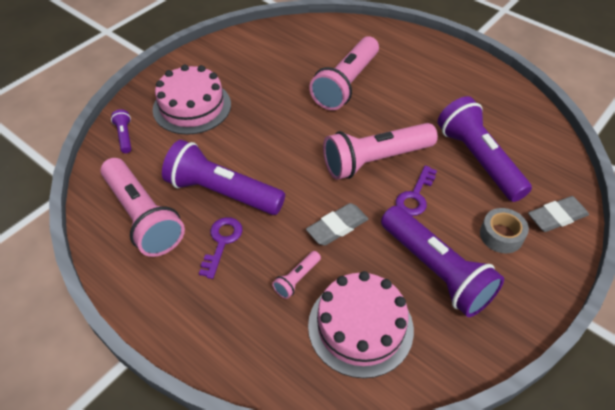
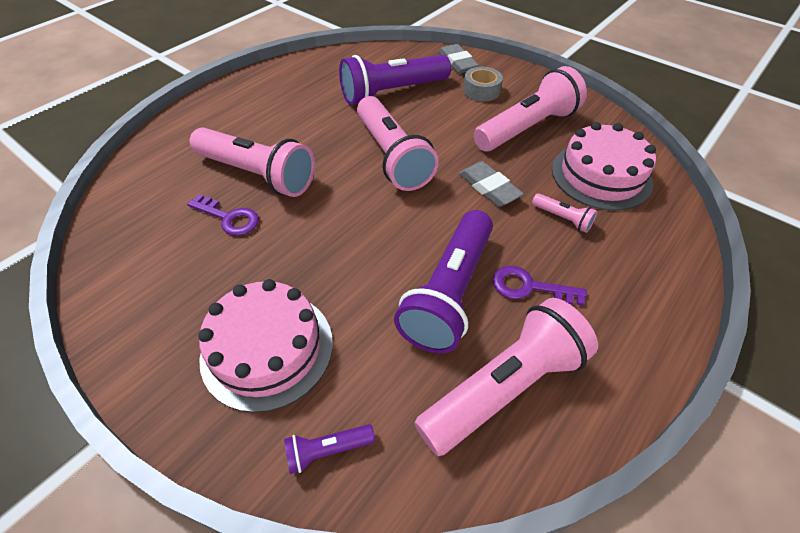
camera: 90 degrees left, 0 degrees up
purple flashlight [381,206,504,317] -> pink flashlight [474,66,587,152]
purple key [396,166,437,216] -> purple key moved to [187,194,259,236]

